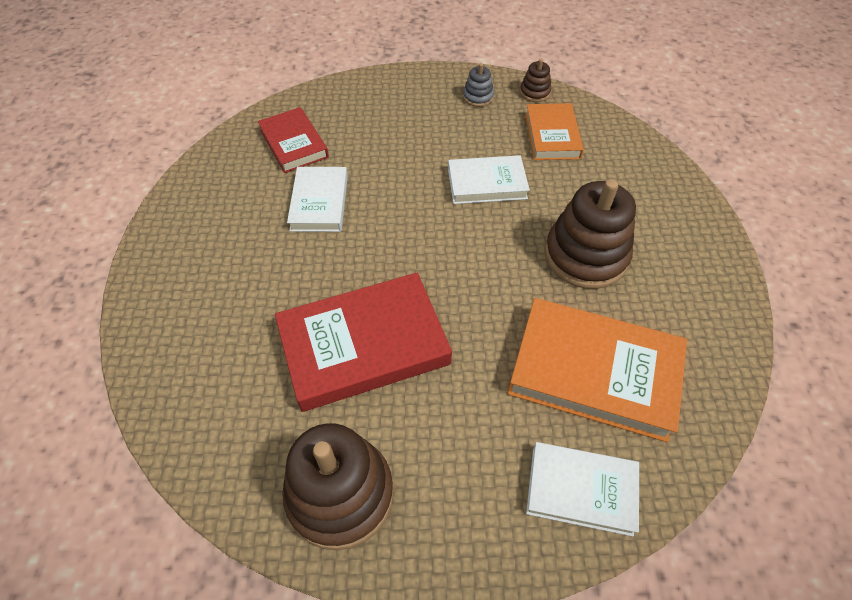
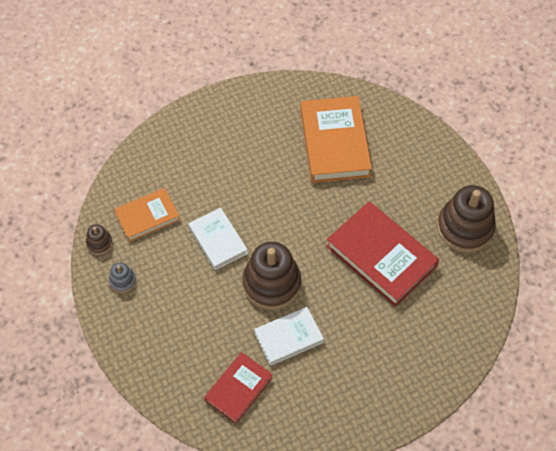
camera: 115 degrees left, 5 degrees up
white book [526,442,639,536] -> none
brown stacking toy [545,179,636,289] -> brown stacking toy moved to [242,242,301,310]

